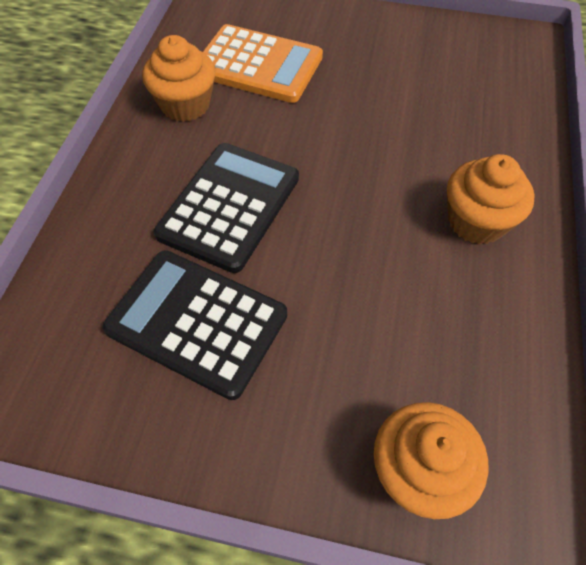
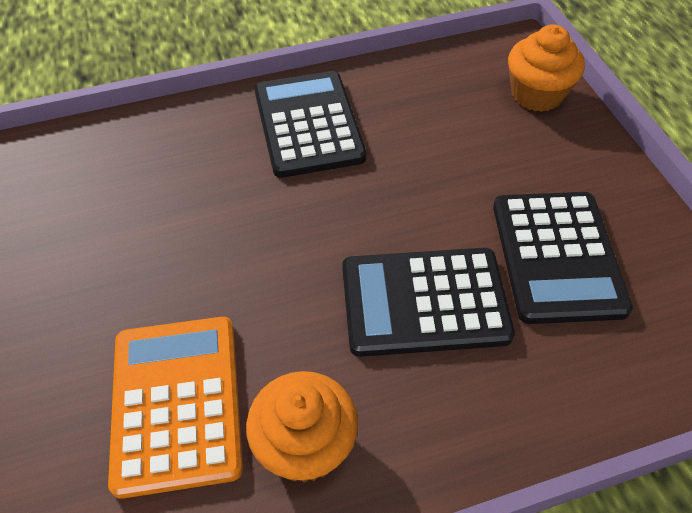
camera: 120 degrees left, 5 degrees down
orange cupcake [447,154,534,245] -> black calculator [254,71,366,178]

